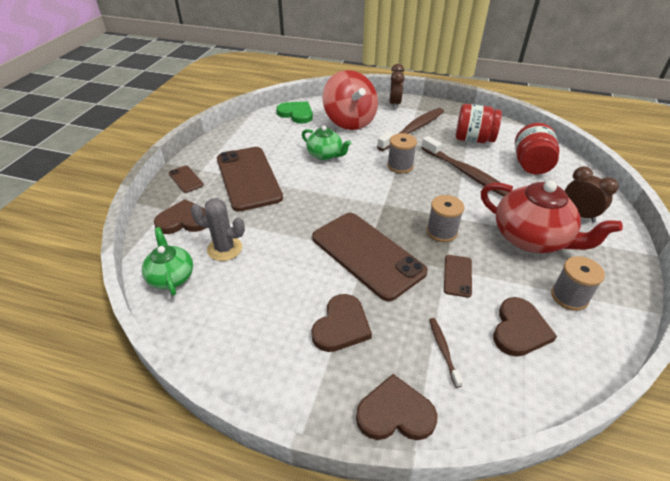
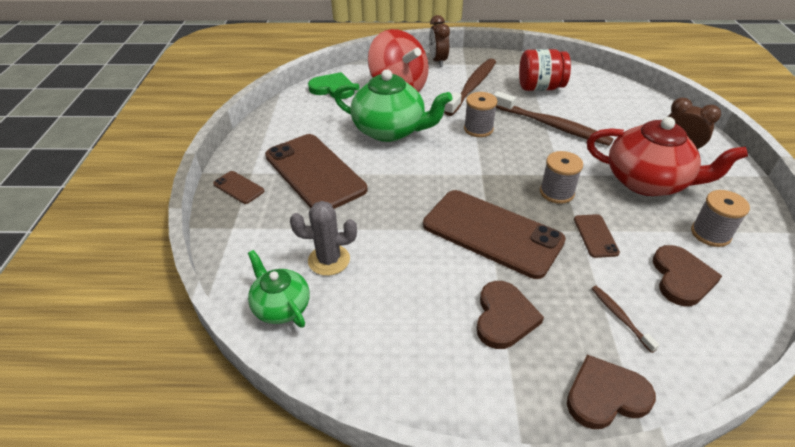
camera: 15 degrees left, 0 degrees up
brown heart [154,199,206,234] -> none
green teapot [302,126,351,160] -> green teapot [334,69,452,142], size x1.73
red jar [515,123,560,175] -> none

